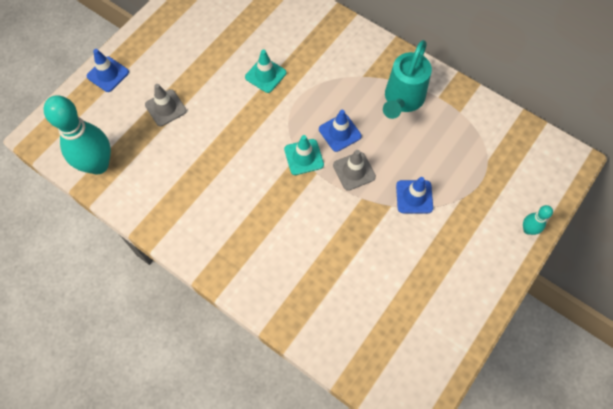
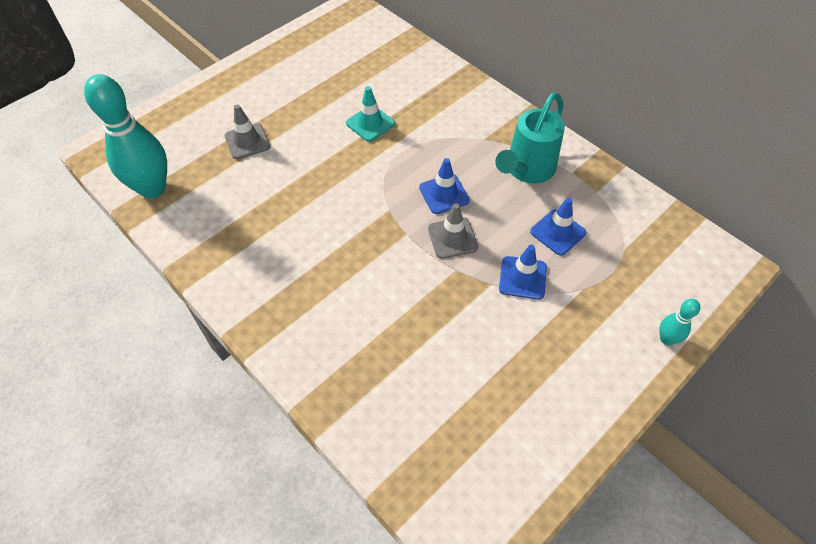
camera: 10 degrees right, 10 degrees down
blue traffic cone [87,49,129,92] -> blue traffic cone moved to [530,198,586,255]
turquoise traffic cone [284,135,324,175] -> none

